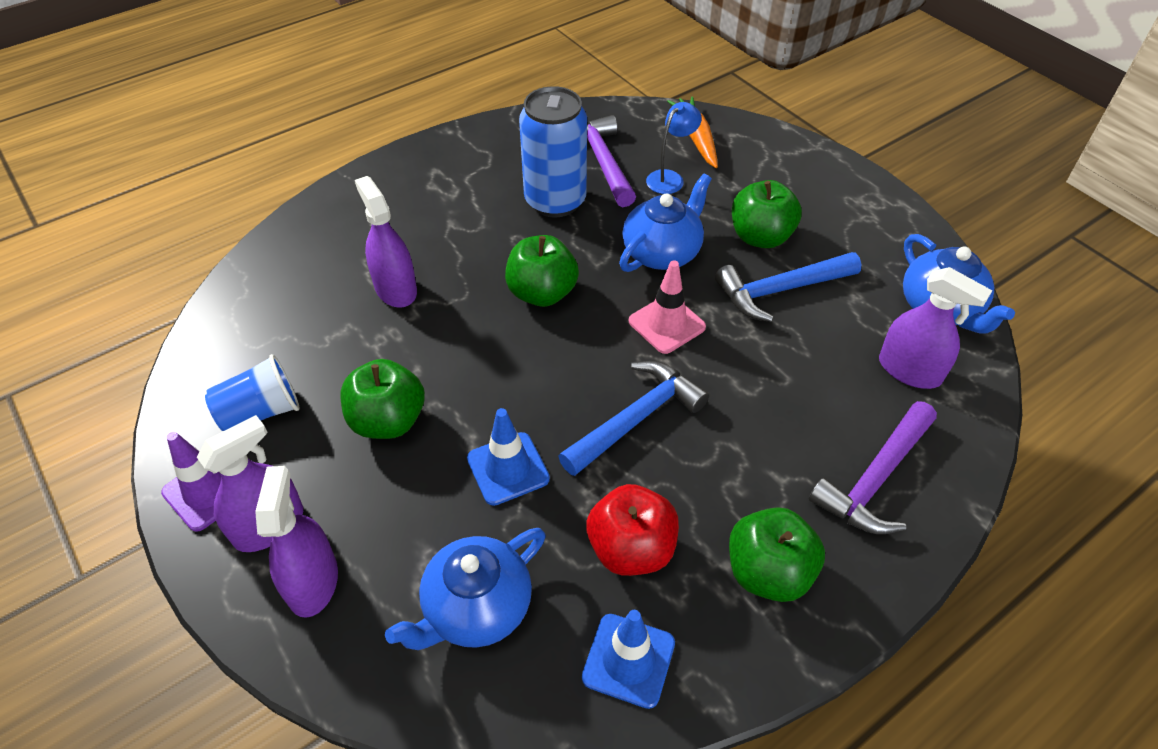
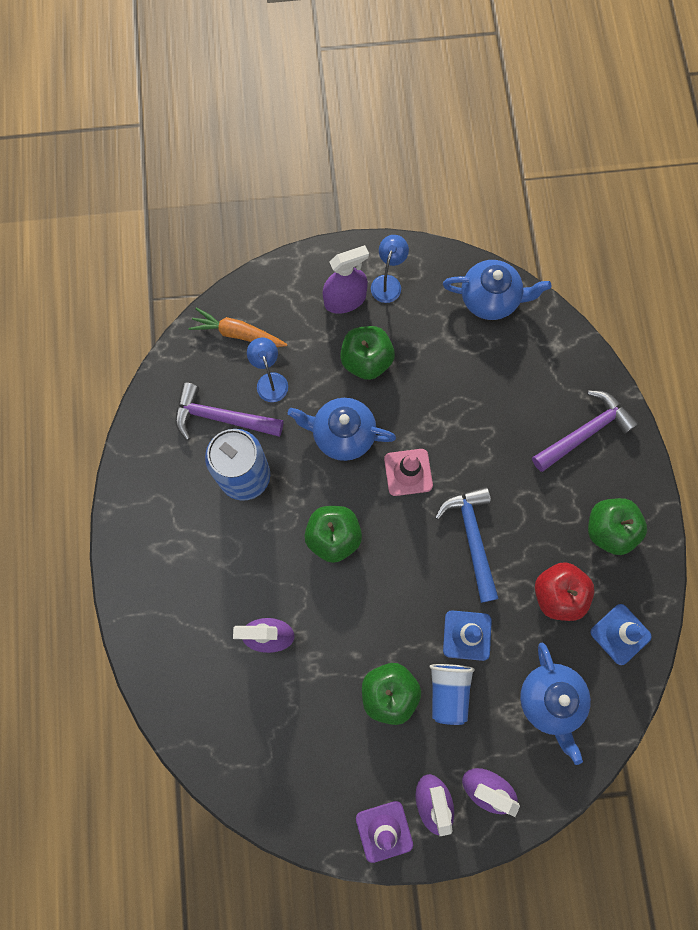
camera: 60 degrees left, 25 degrees up
blue cup [205,354,300,431] -> blue cup moved to [429,664,475,725]
blue teapot [619,174,712,272] -> blue teapot turned 60 degrees counterclockwise [288,398,396,461]
blue hammer [715,252,862,322] -> none
purple hammer [809,401,937,534] -> purple hammer turned 105 degrees counterclockwise [532,390,638,472]
purple spray bottle [879,267,992,389] -> purple spray bottle moved to [323,245,369,314]
none -> blue lamp [371,235,409,303]

